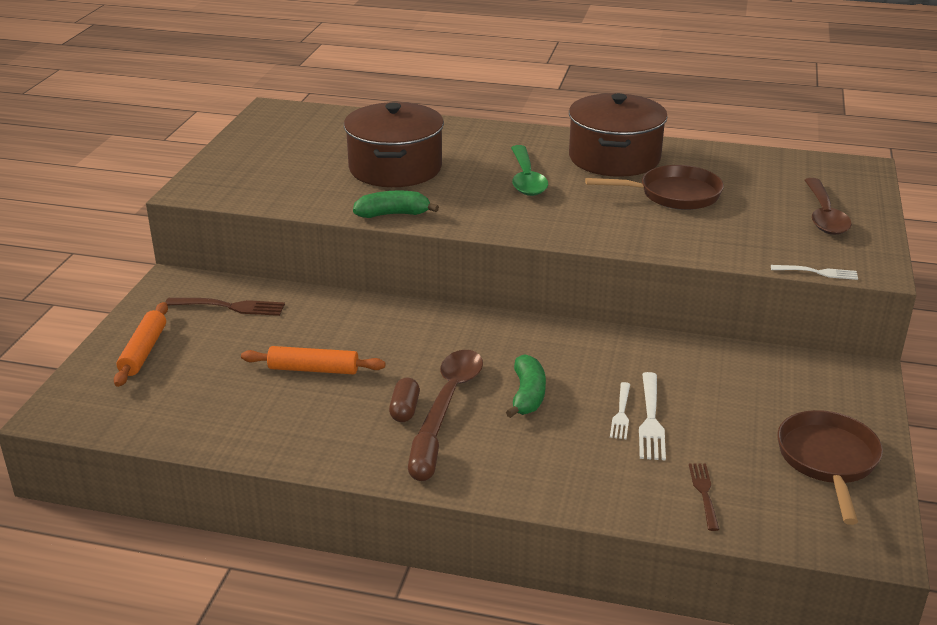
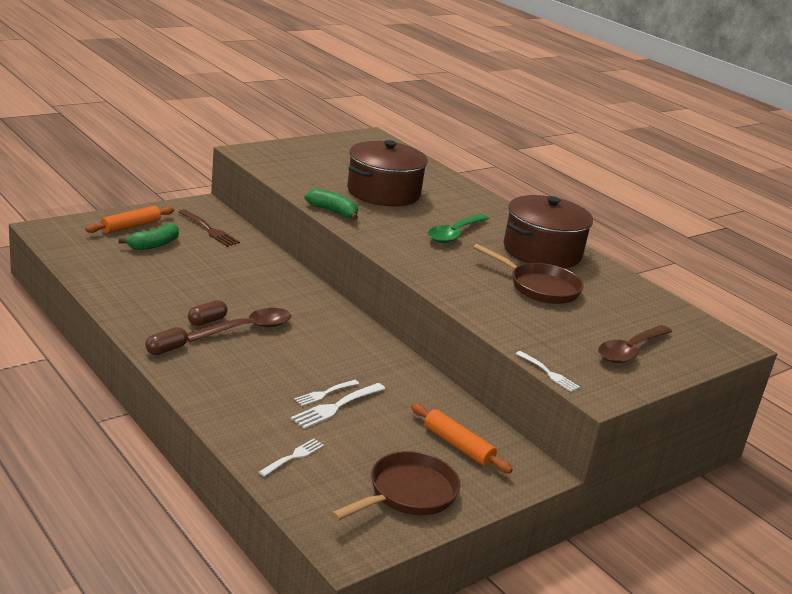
camera: 35 degrees right, 5 degrees down
orange rolling pin [241,346,385,374] -> orange rolling pin moved to [411,403,513,473]
green banana [506,354,546,418] -> green banana moved to [119,224,179,250]
brown fork [689,464,719,531] -> white fork [259,439,324,477]

